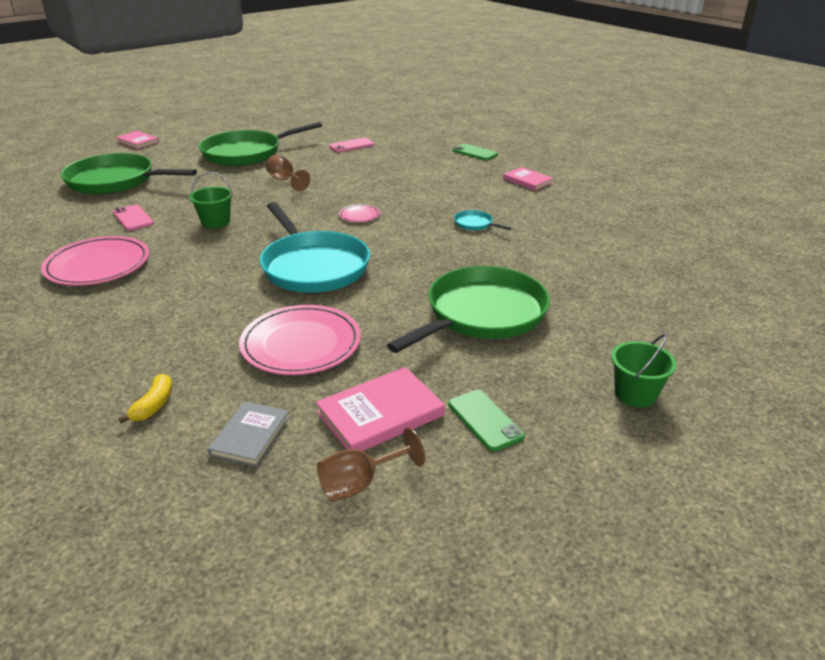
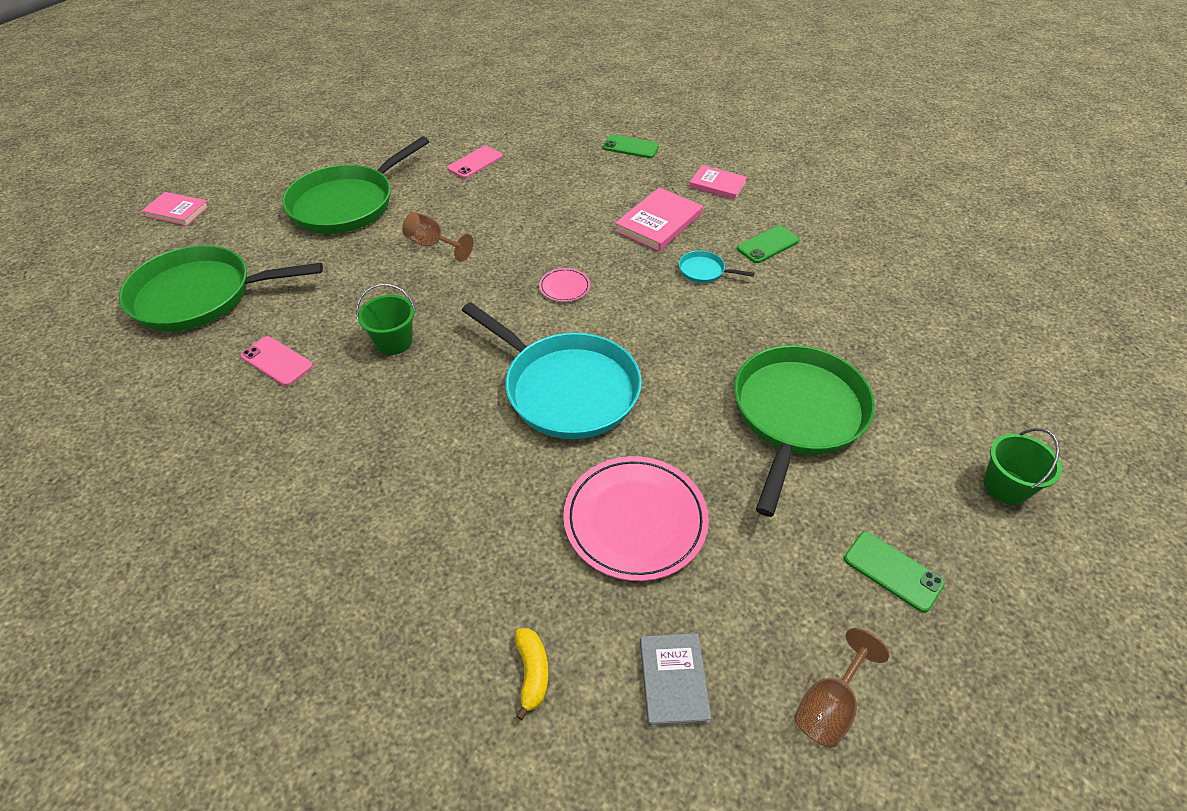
camera: 20 degrees left, 15 degrees up
pink plate [41,236,149,286] -> none
pink book [316,367,445,451] -> pink book moved to [615,187,703,252]
none -> green phone [737,226,800,263]

